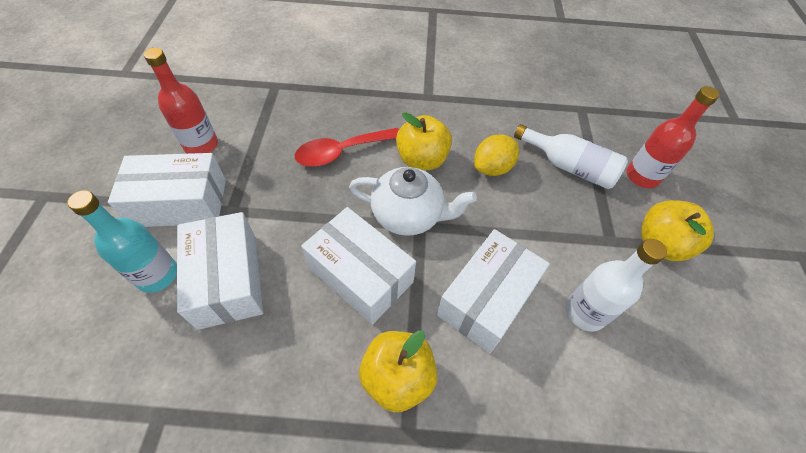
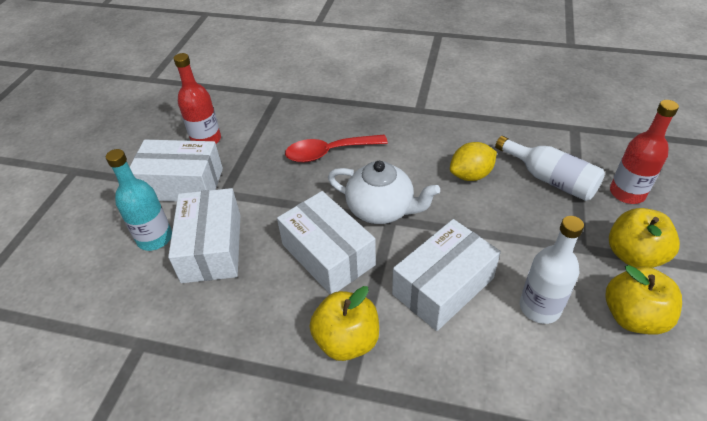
camera: 15 degrees right, 10 degrees down
yellow apple [396,112,452,170] -> yellow apple moved to [606,265,682,335]

